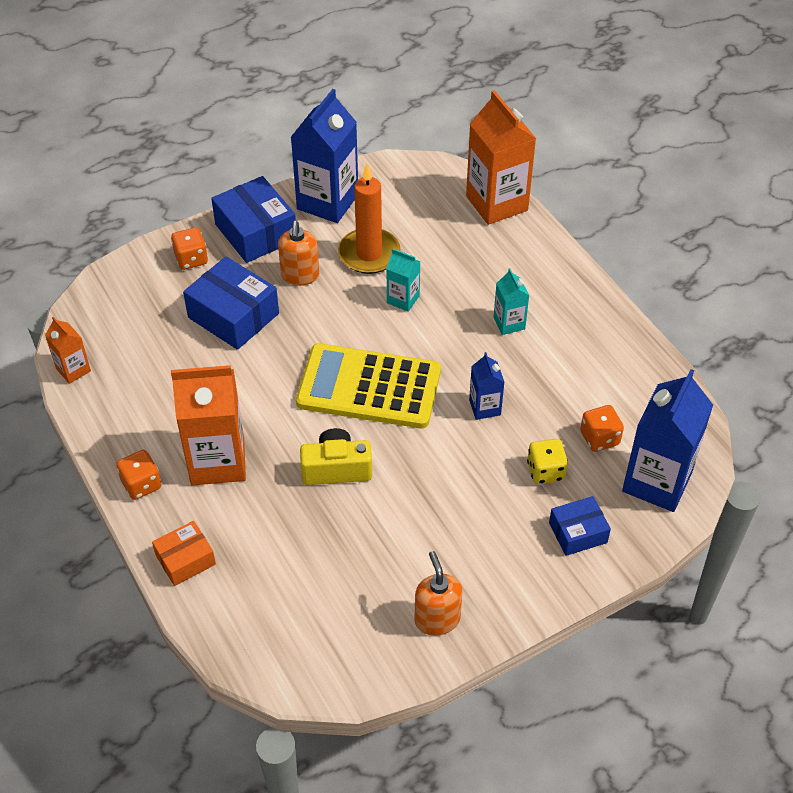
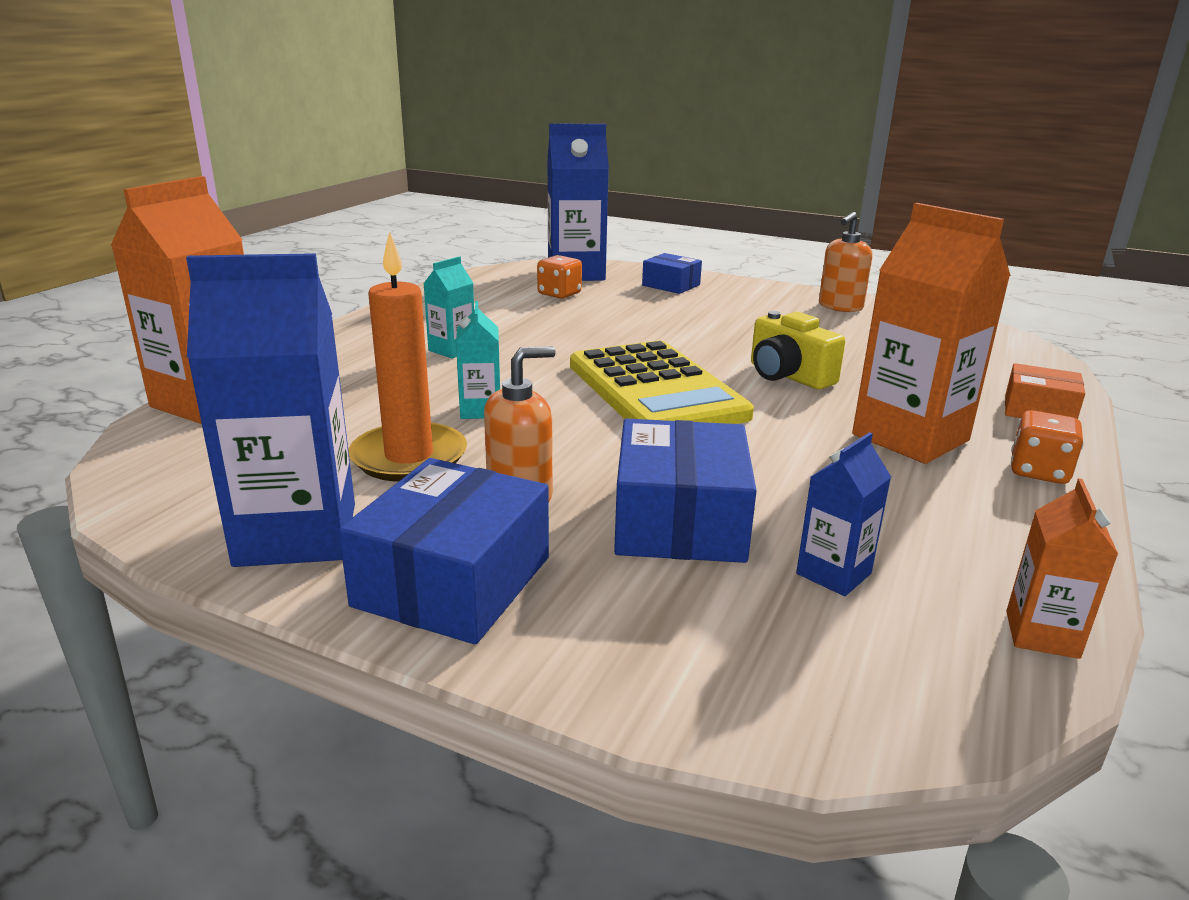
camera: 125 degrees left, 25 degrees down
orange dice [171,227,208,270] -> none
blue carton [469,352,504,420] -> blue carton moved to [796,432,891,596]
yellow dice [527,439,568,484] -> none

